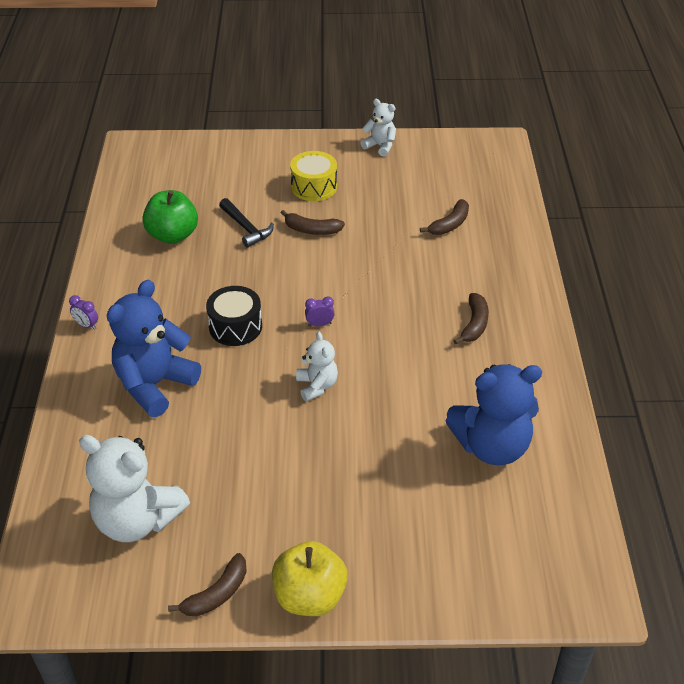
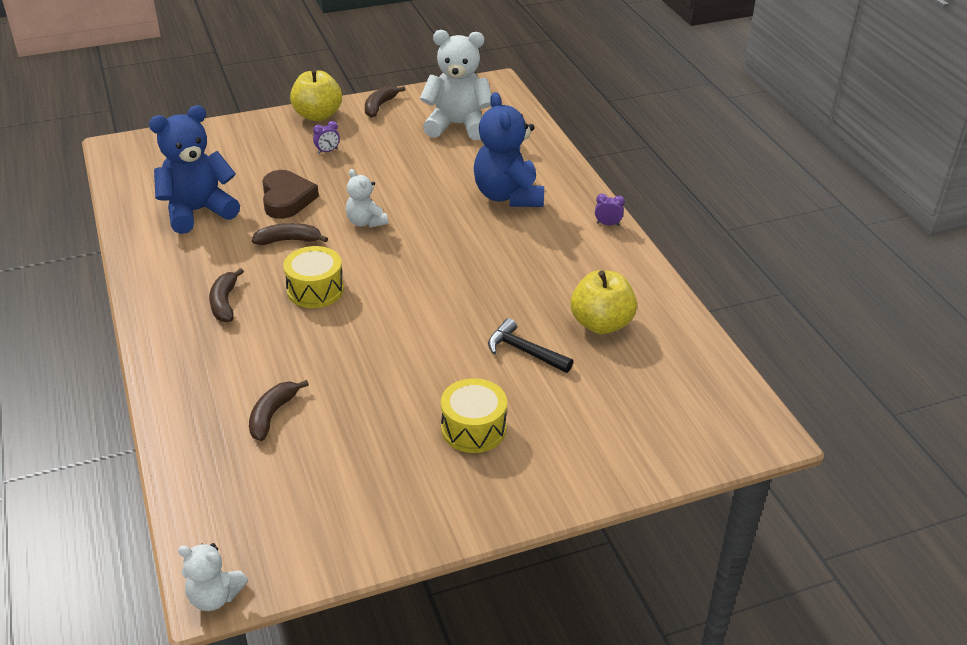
camera: 160 degrees right, 5 degrees down
blue teddy bear [107,280,201,417] -> blue teddy bear turned 150 degrees clockwise [473,92,544,207]
green apple [142,190,198,244] -> yellow apple [571,270,637,334]
black drum [206,286,262,346] -> none
brown banana [280,210,345,235] -> brown banana moved to [252,223,328,245]
purple clock [305,296,335,327] -> purple clock moved to [313,121,340,154]
white teddy bear [360,99,396,157] -> white teddy bear moved to [178,543,248,611]
none -> brown heart [262,170,319,219]
none -> yellow drum [283,246,344,308]

